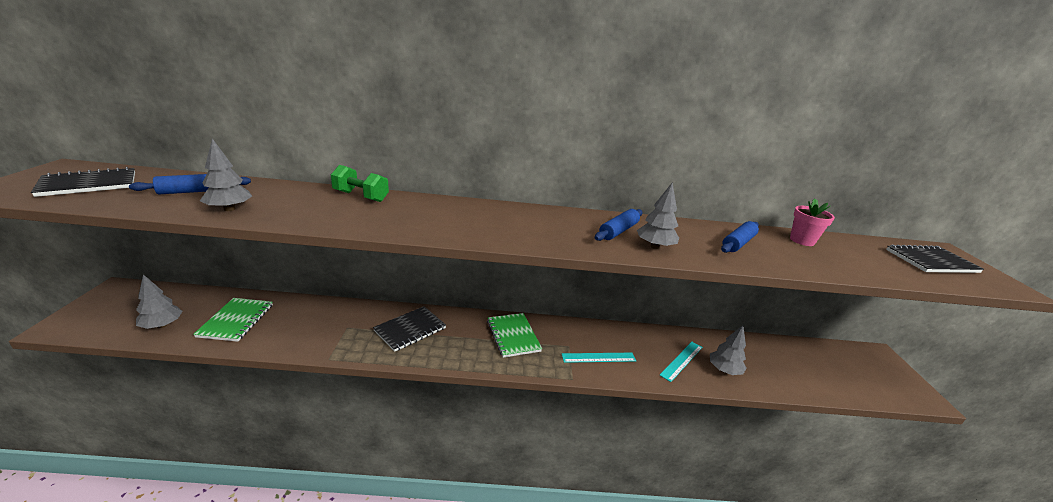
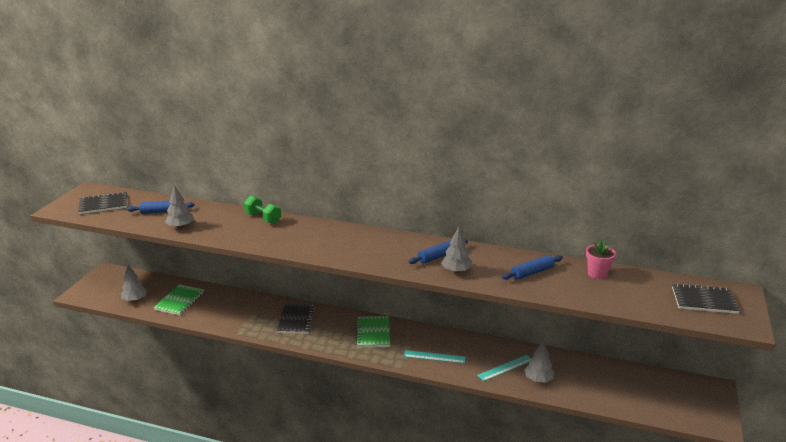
camera: 20 degrees right, 0 degrees up
black notebook [373,306,446,352] -> black notebook turned 60 degrees counterclockwise [277,304,316,334]

